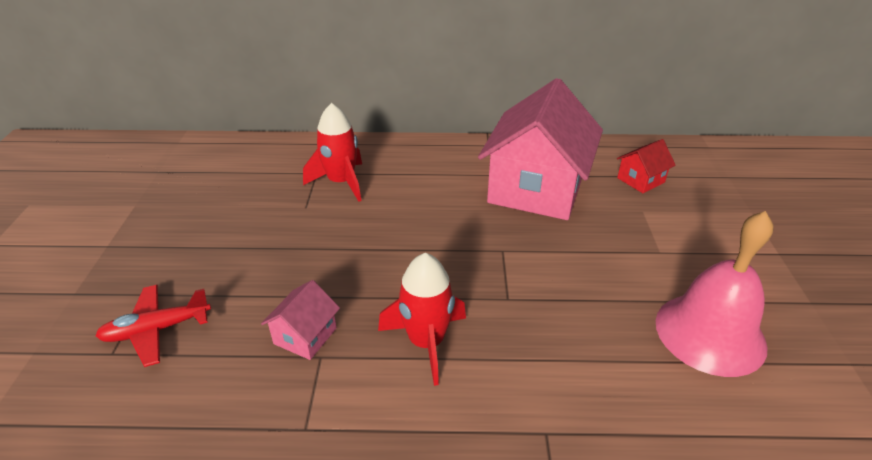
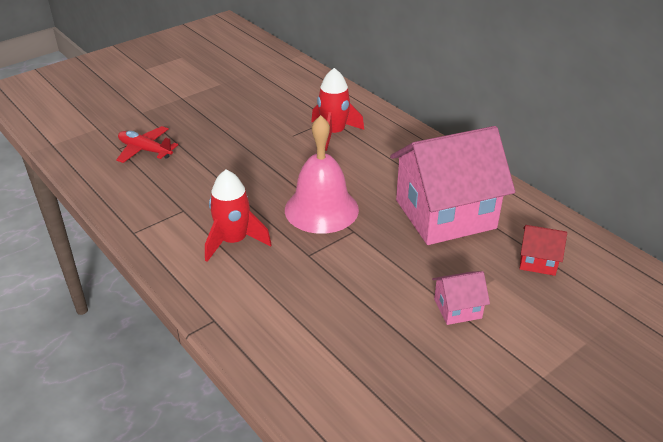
camera: 50 degrees right, 0 degrees up
pink house [261,280,340,360] -> pink house moved to [432,271,490,325]
pink bell [656,211,773,377] -> pink bell moved to [285,115,359,234]

